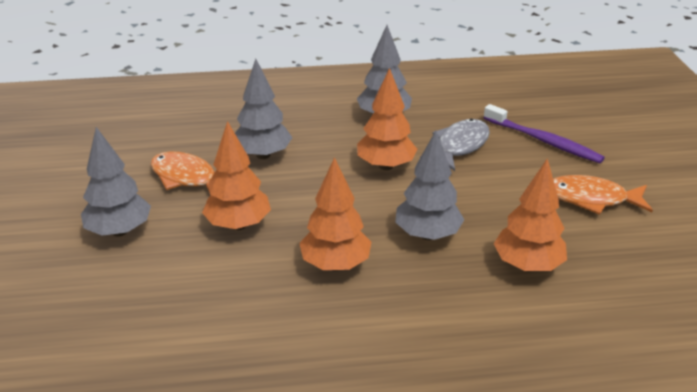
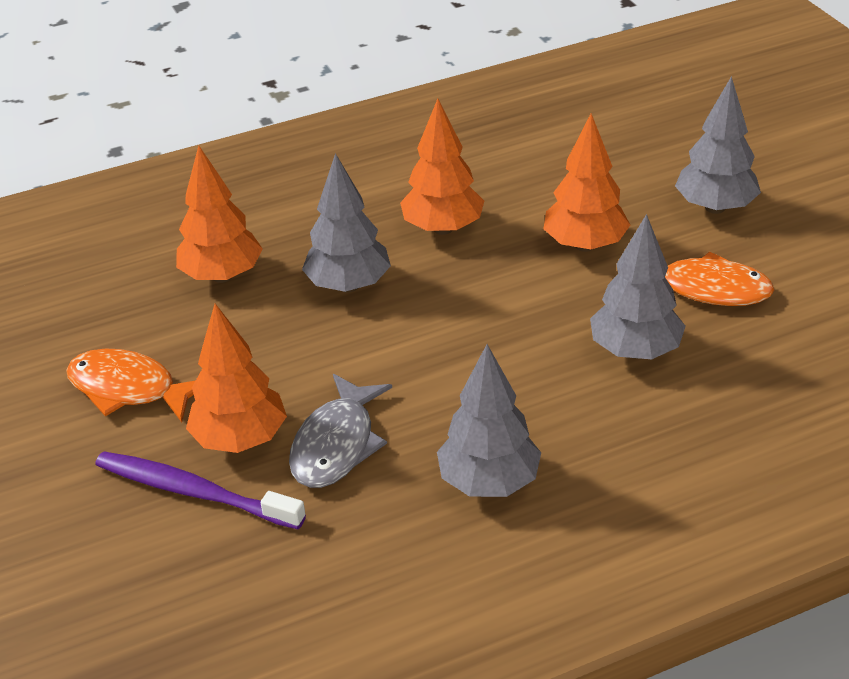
camera: 165 degrees right, 5 degrees up
orange tree [357,68,418,170] -> orange tree moved to [186,304,287,453]
orange fish [553,175,653,215] -> orange fish turned 150 degrees counterclockwise [66,349,196,422]

